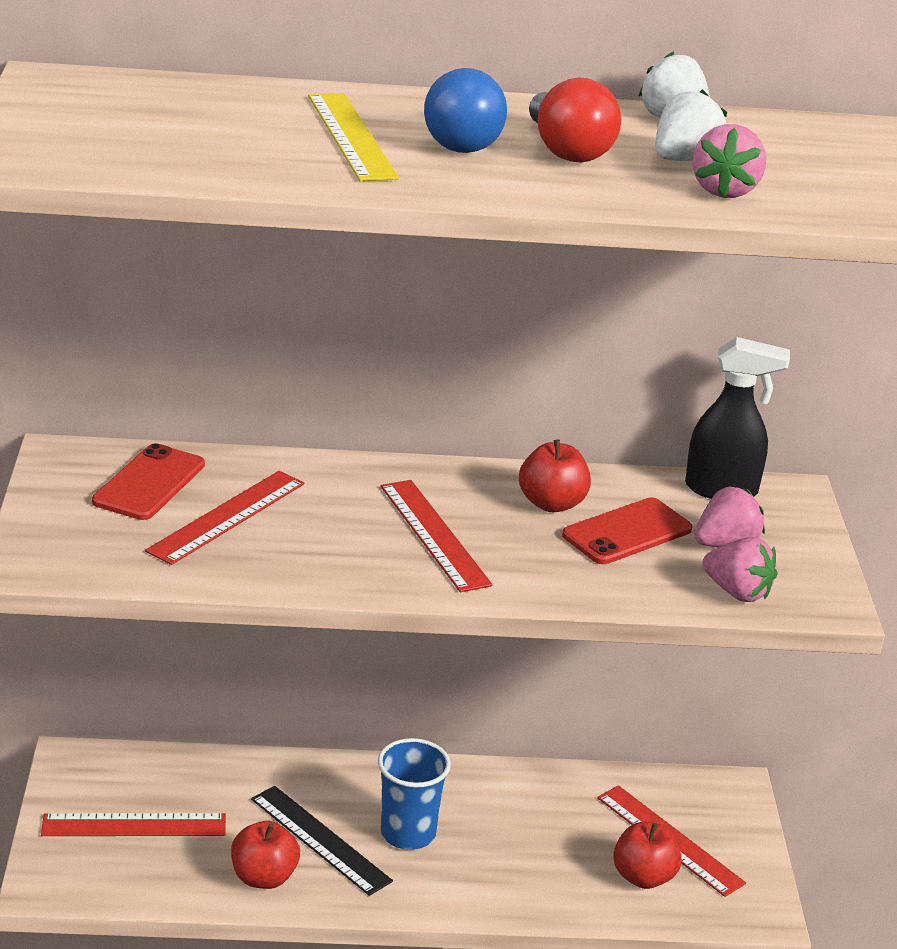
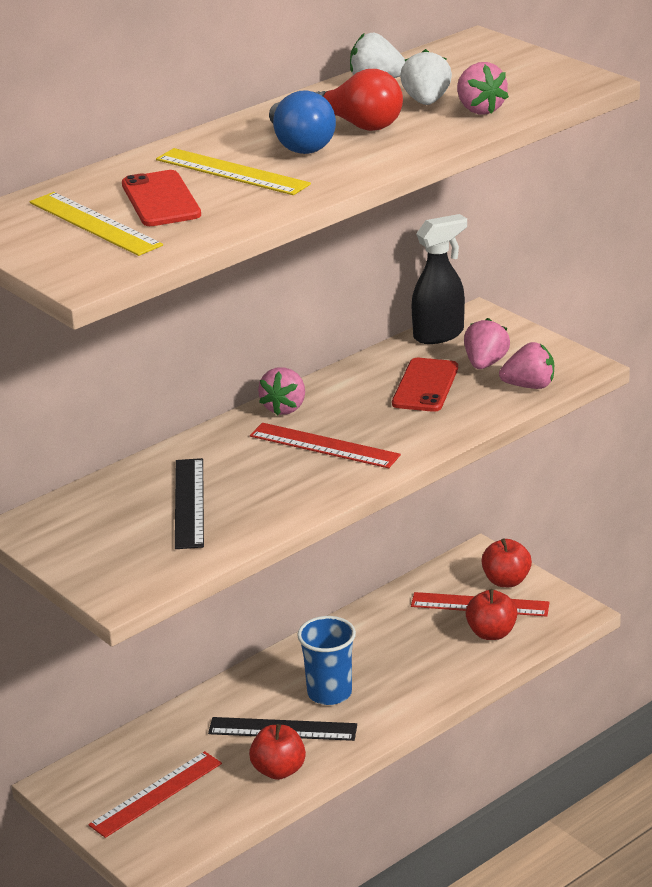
camera: 35 degrees left, 0 degrees up
red phone [92,443,205,520] -> red phone moved to [122,170,201,226]
red ruler [145,471,304,565] -> black ruler [175,458,204,549]
red apple [519,440,591,512] -> red apple moved to [482,538,532,587]
none -> yellow ruler [29,192,163,256]
none -> pink strawberry [258,367,305,416]

